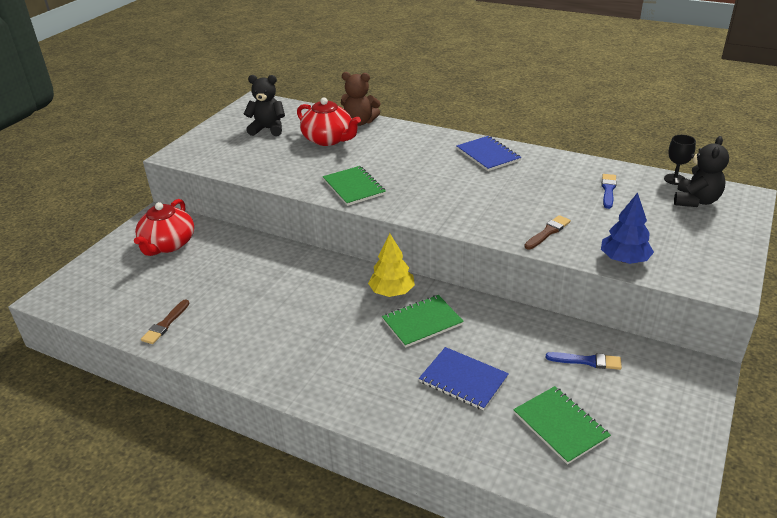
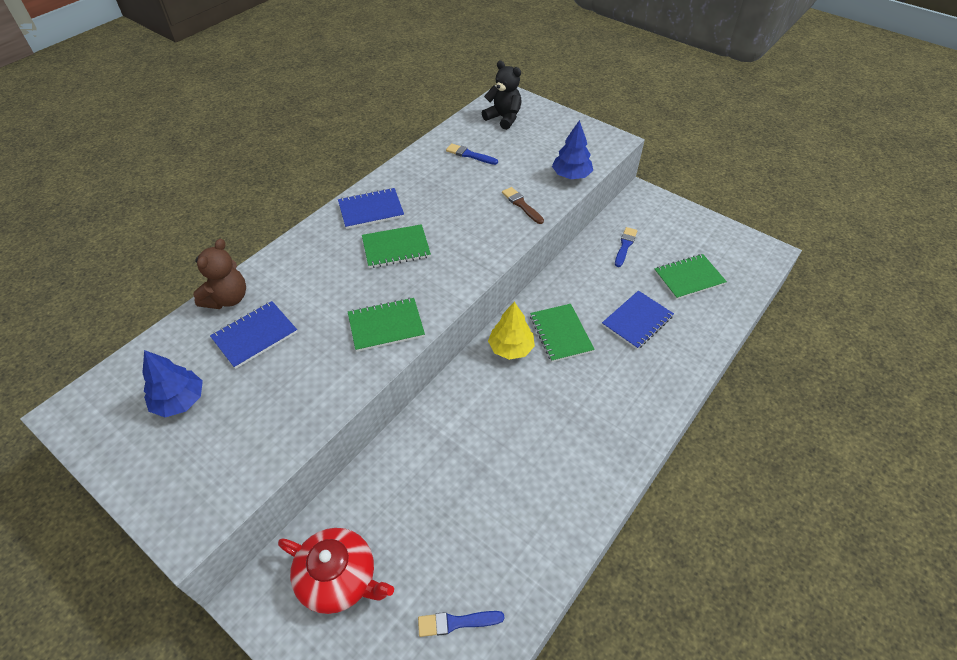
camera: 80 degrees left, 15 degrees up
brown brush [141,299,190,344] -> none
black teddy bear [244,75,285,136] -> blue tree [142,350,203,417]
red teapot [297,98,361,146] -> blue notebook [210,301,297,369]
black goblet [664,135,696,185] -> none
none -> green notebook [362,224,431,268]
none -> blue brush [418,611,504,637]

